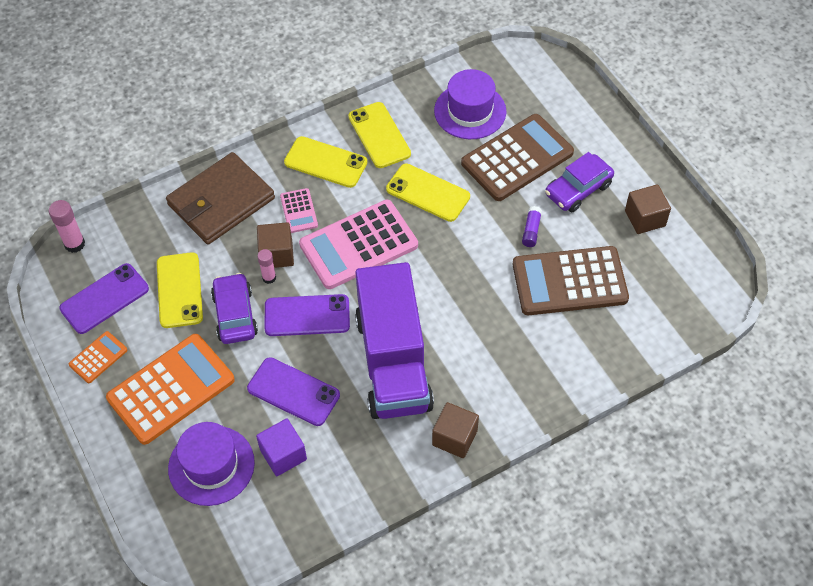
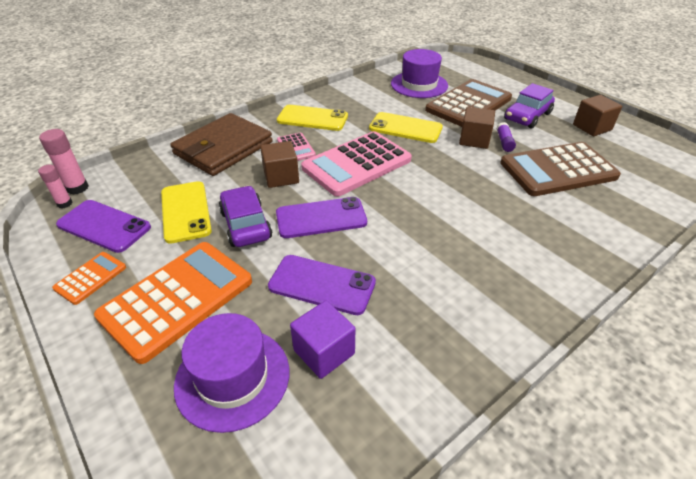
camera: 10 degrees left, 15 degrees down
purple phone [59,263,149,334] -> purple phone turned 75 degrees clockwise [56,200,151,253]
pink glue stick [257,249,276,284] -> pink glue stick moved to [38,165,73,208]
yellow phone [348,102,411,168] -> none
purple truck [355,262,434,419] -> none
brown cube [432,402,479,458] -> brown cube moved to [459,107,495,149]

